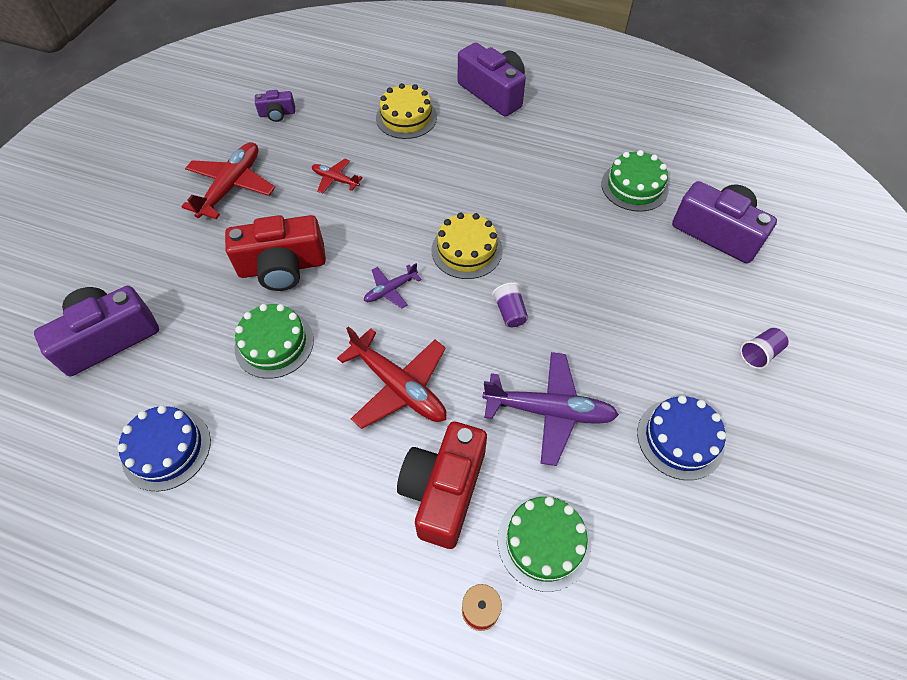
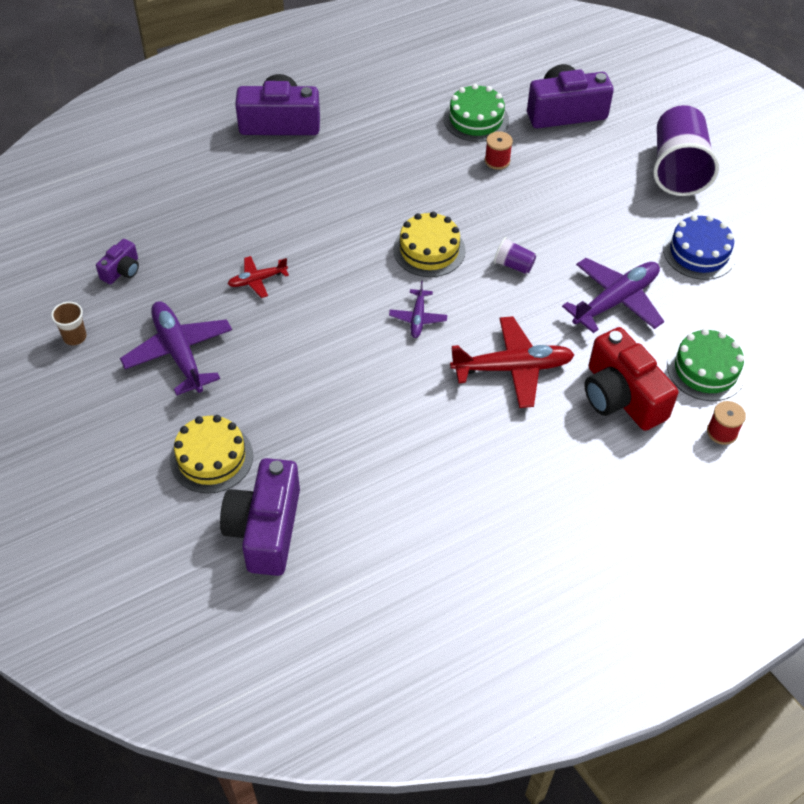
camera: 50 degrees left, 5 degrees down
blue cake [117,405,211,491] -> none
red plane [181,142,275,219] -> purple plane [120,301,232,395]
red camera [225,215,326,291] -> none
green cake [235,304,314,379] -> none
yellow cake [376,83,437,139] -> yellow cake moved to [170,415,253,493]
purple cup [740,328,789,369] -> purple cup [653,105,719,196], size x2.33
none -> brown cup [51,302,87,346]
none -> red spool [485,131,513,170]

